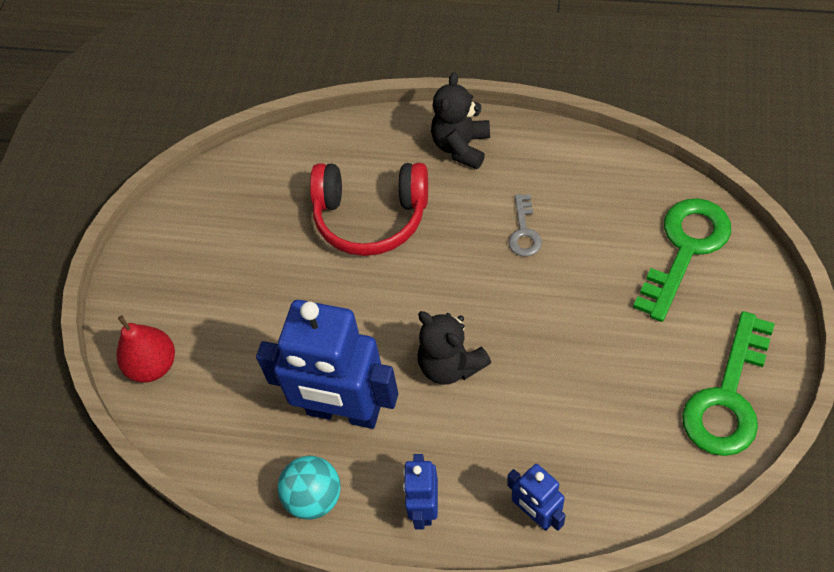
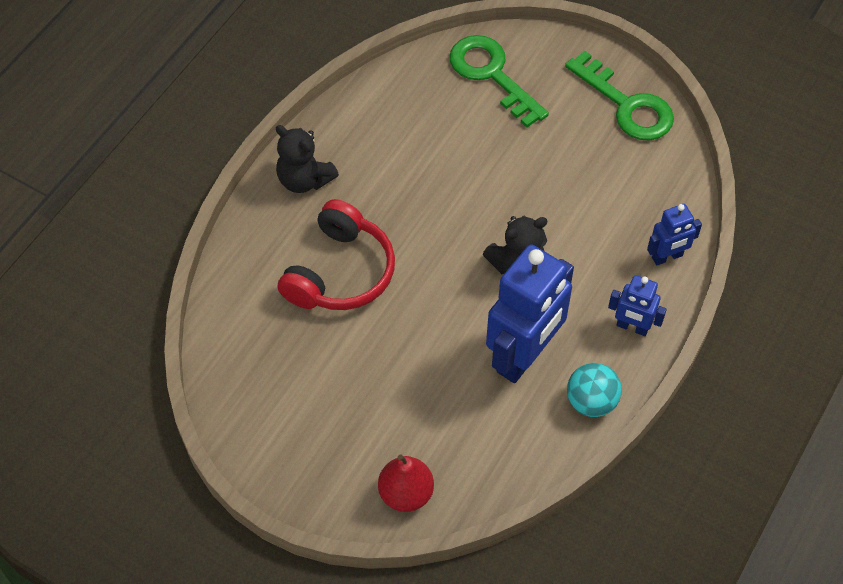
camera: 75 degrees left, 0 degrees up
grey key [508,194,542,257] -> none

